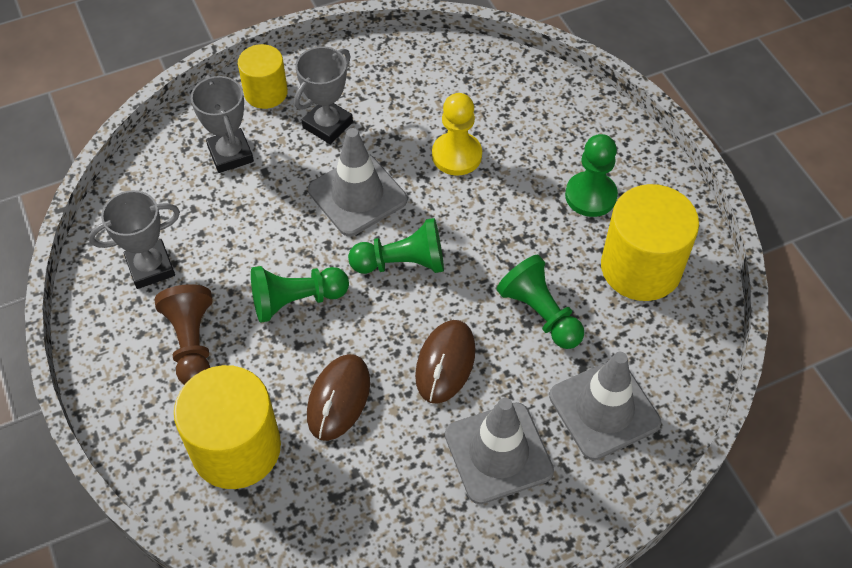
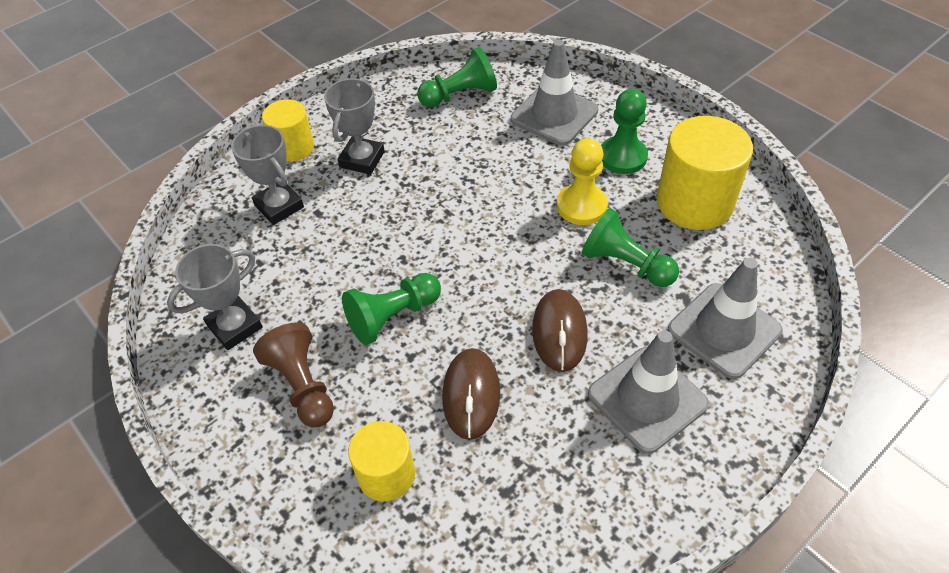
camera: 15 degrees left, 5 degrees down
yellow cylinder [174,365,281,489] -> yellow cylinder [348,421,415,502], size x0.60
grey traffic cone [308,128,407,236] -> grey traffic cone moved to [511,39,598,145]
green pawn [348,218,444,274] -> green pawn moved to [417,47,497,107]
yellow pawn [432,93,482,175] -> yellow pawn moved to [557,138,608,225]

